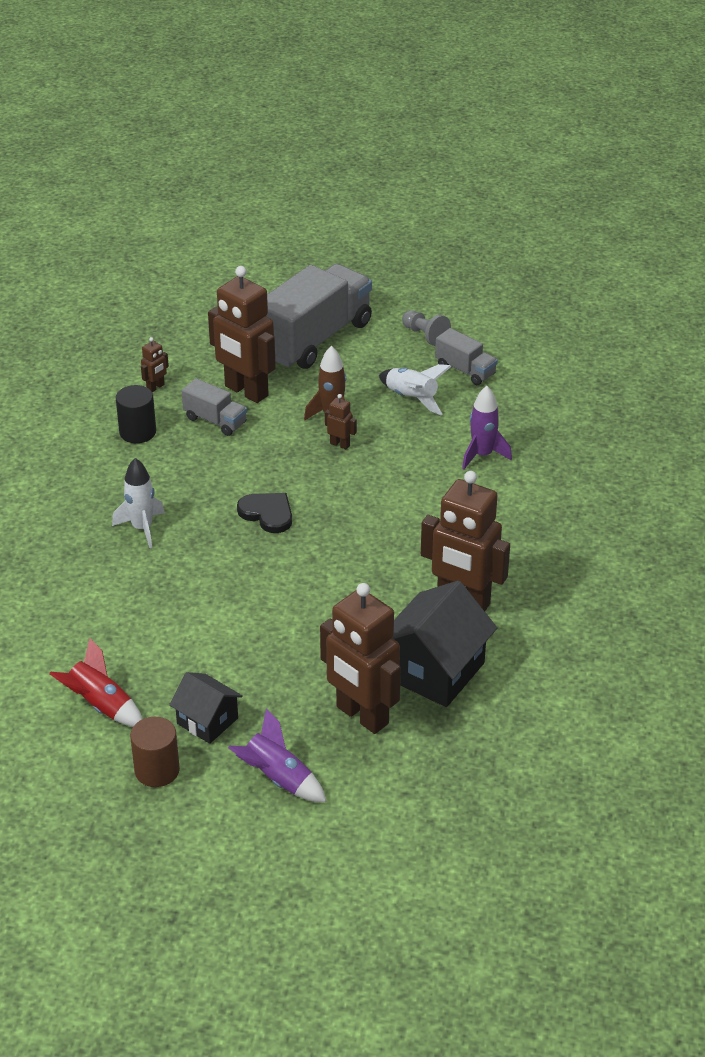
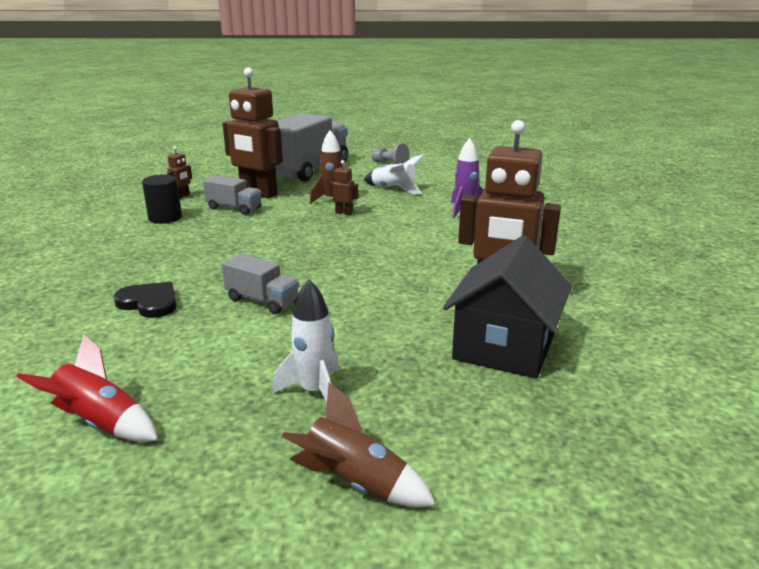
camera: 10 degrees left, 15 degrees down
white rocket [112,458,165,548] -> white rocket moved to [272,279,339,403]
brown cylinder [130,717,180,787] -> none
black house [169,672,243,744] -> none
purple rocket [228,709,327,802] -> brown rocket [281,383,436,507]
black heart [237,493,292,533] -> black heart moved to [113,282,177,318]
brown robot [320,583,401,734] -> none
grey truck [435,328,498,385] -> grey truck moved to [222,254,299,314]

